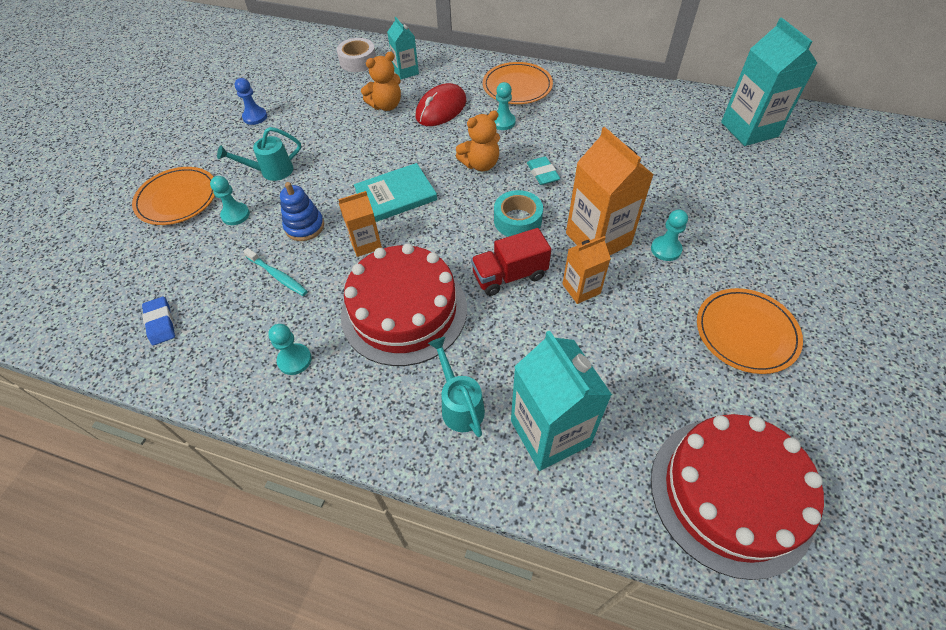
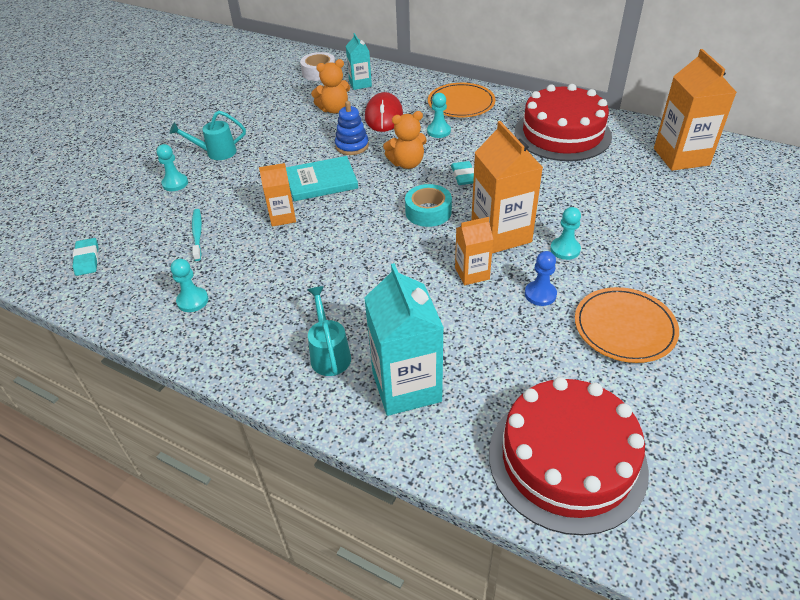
camera: 10 degrees right, 10 degrees down
orange plate [132,167,215,225] -> none
blue eraser [142,297,175,345] -> turquoise eraser [73,238,99,276]
blue pawn [234,78,267,125] -> blue pawn moved to [525,251,557,306]
turquoise toothbrush [243,248,308,296] -> turquoise toothbrush turned 150 degrees counterclockwise [192,209,202,261]
blue stacking toy [280,182,324,241] -> blue stacking toy moved to [335,101,369,155]
red cake [341,243,467,366] -> red cake moved to [515,84,612,161]
red mouse [416,83,466,126] -> red mouse turned 45 degrees counterclockwise [365,92,403,132]
red truck [471,228,551,296] -> none
turquoise carton [721,18,817,146] -> orange carton [654,49,736,171]

